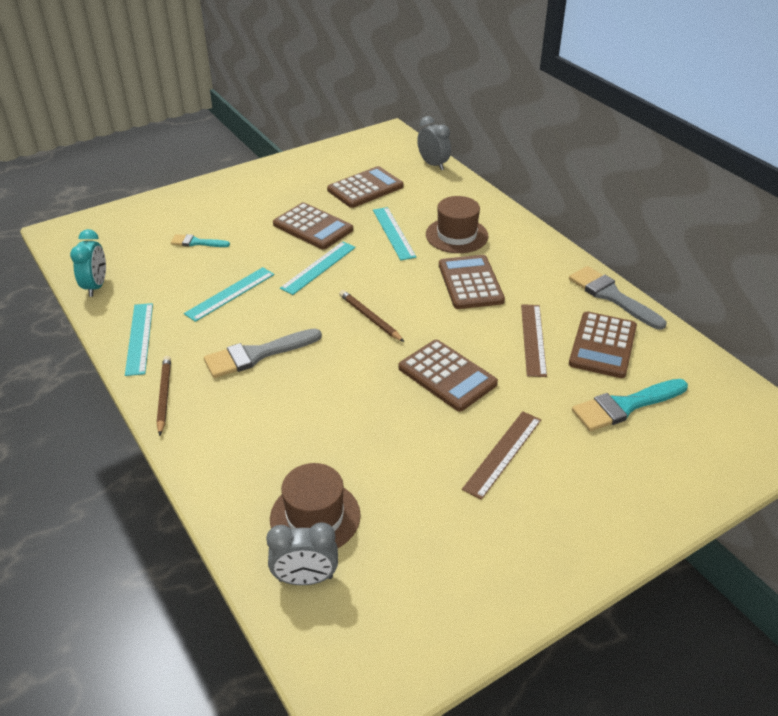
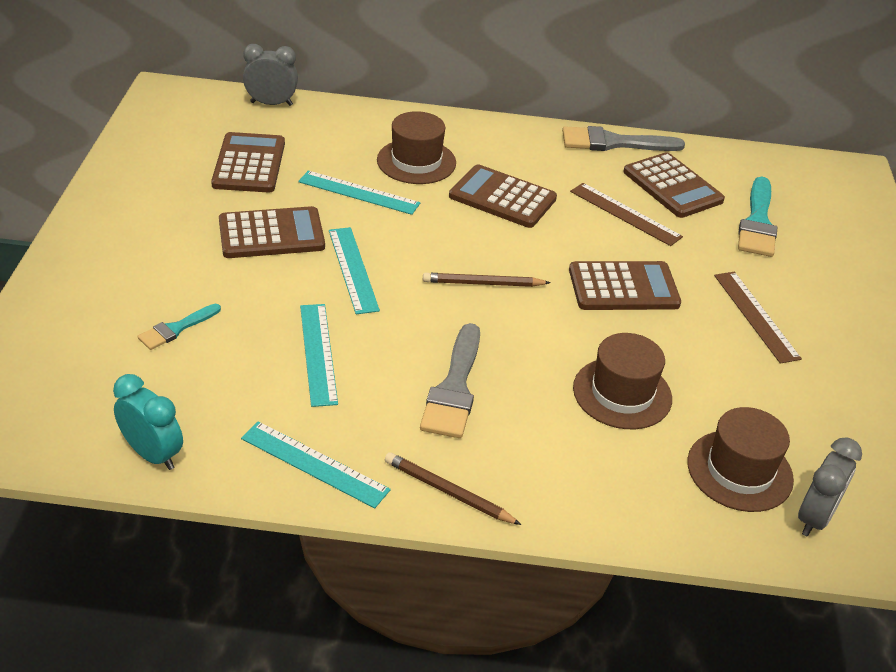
camera: 55 degrees left, 0 degrees up
none -> brown hat [573,333,672,429]

